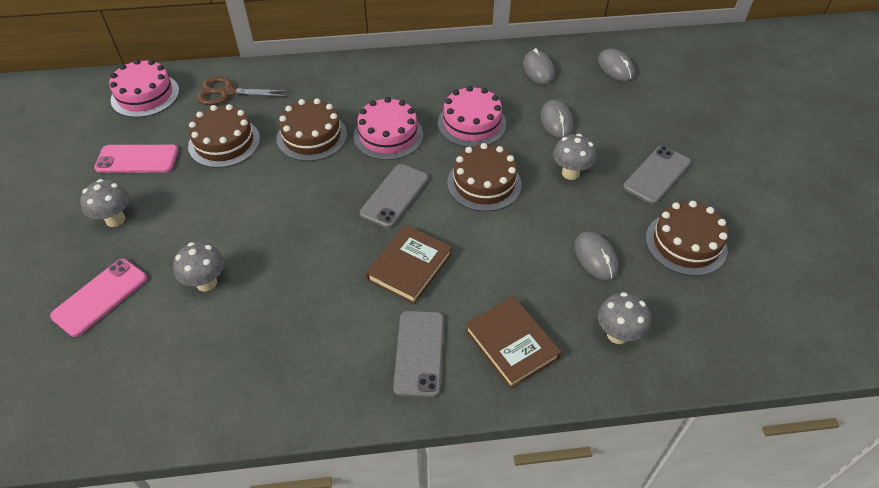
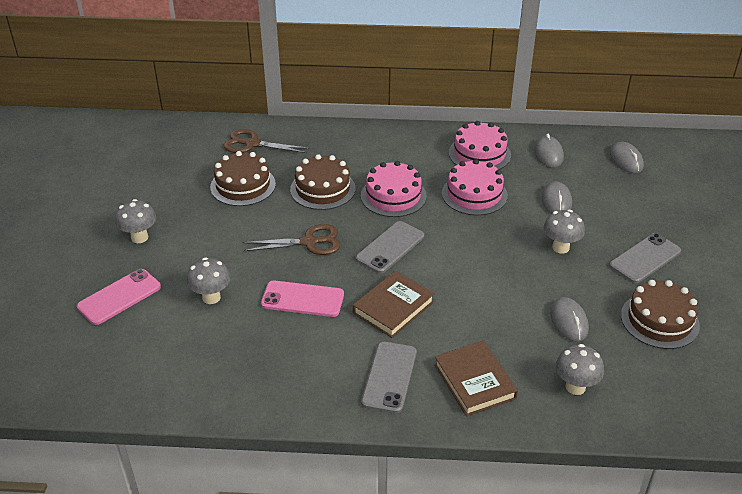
camera: 10 degrees right, 10 degrees down
pink phone [94,145,178,173] -> pink phone moved to [261,280,344,317]
pink cake [109,59,179,117] -> pink cake moved to [449,121,511,170]
brown cake [447,143,522,212] -> none
none -> brown scissors [242,224,341,255]

